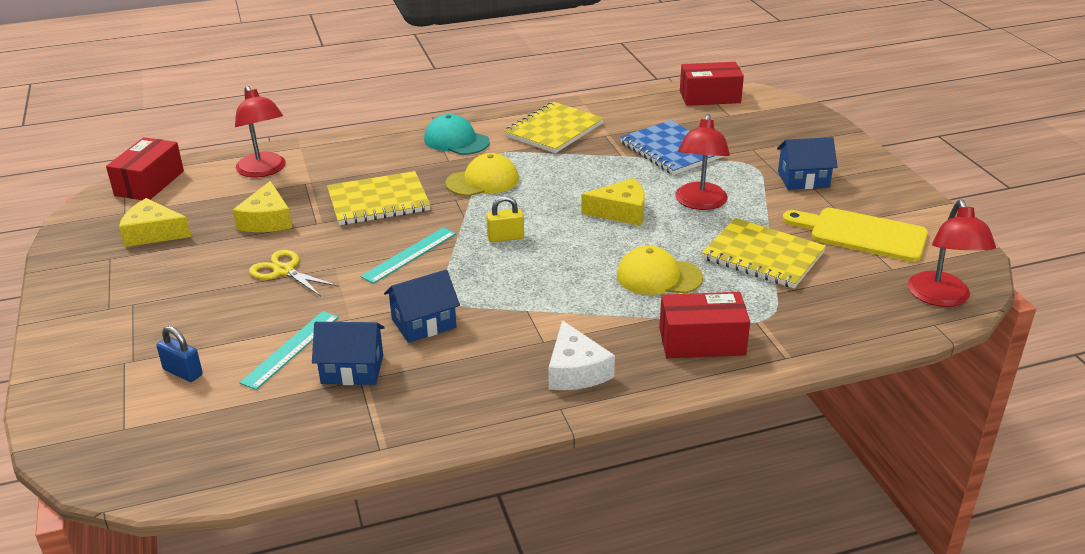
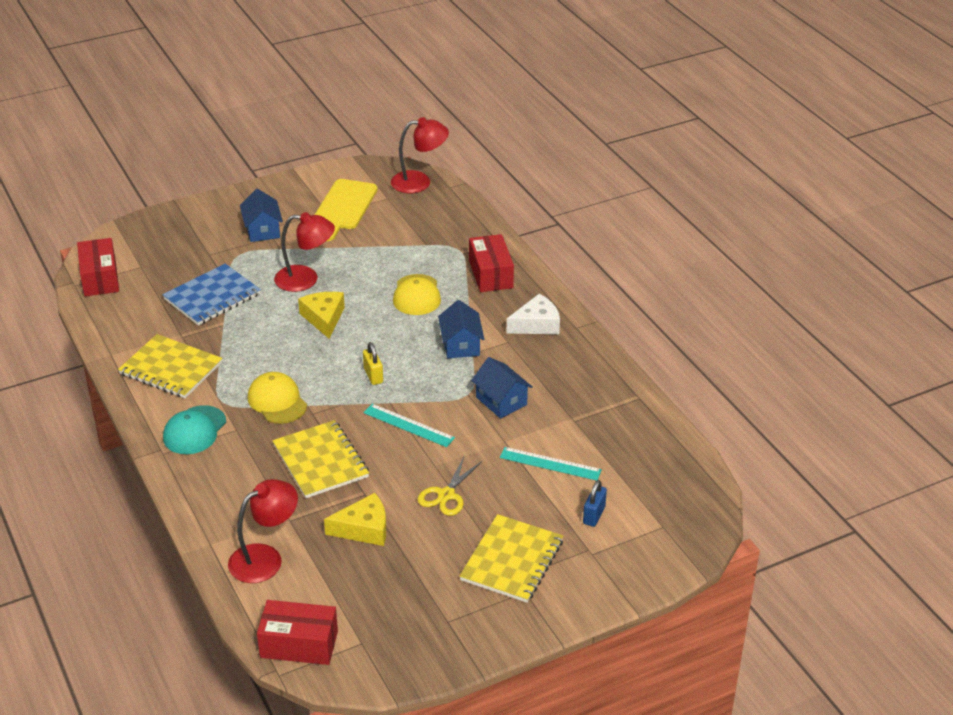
camera: 100 degrees left, 5 degrees up
yellow cheese [119,198,191,247] -> none
blue house [312,322,385,385] -> blue house moved to [438,300,484,358]
yellow notebook [702,218,826,289] -> yellow notebook moved to [460,514,563,603]

